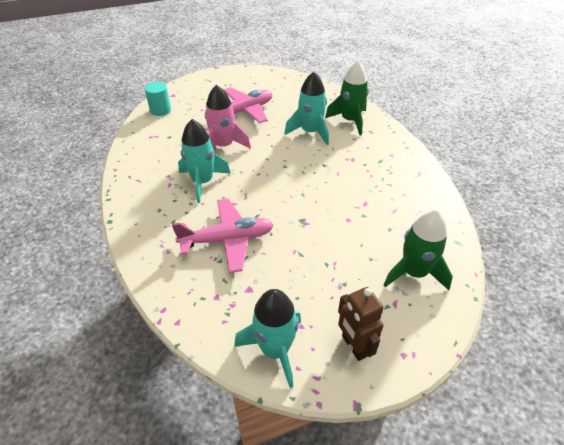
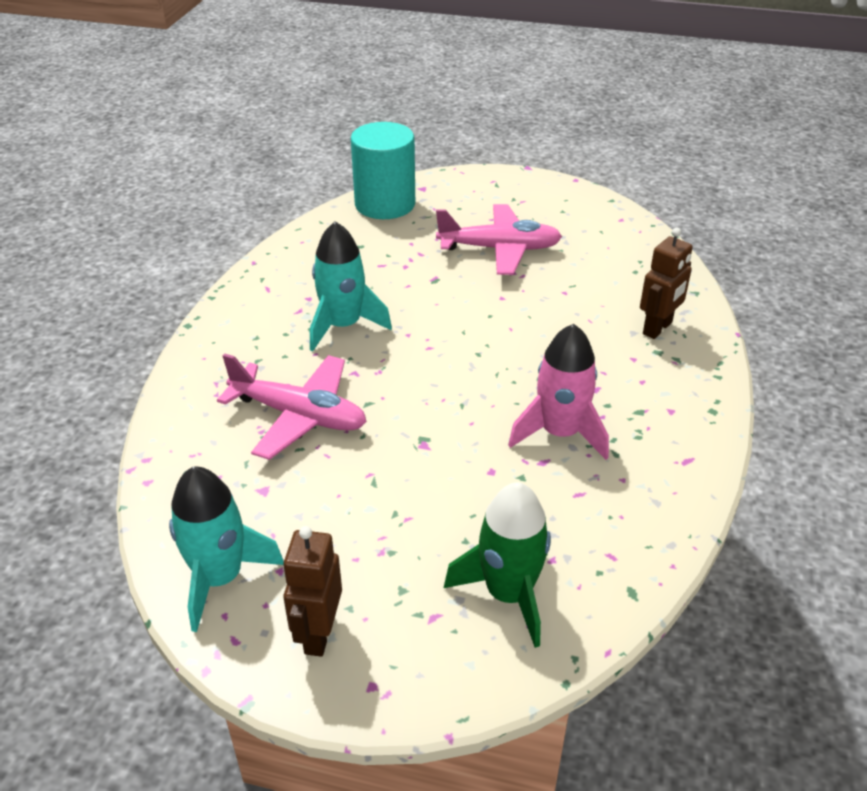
camera: 35 degrees right, 5 degrees down
turquoise cylinder [145,82,171,116] -> turquoise cylinder [351,122,415,219], size x1.76
pink rocket [205,85,251,150] -> pink rocket moved to [508,324,609,460]
turquoise rocket [284,72,329,145] -> none
green rocket [325,61,369,135] -> brown robot [640,228,693,339]

